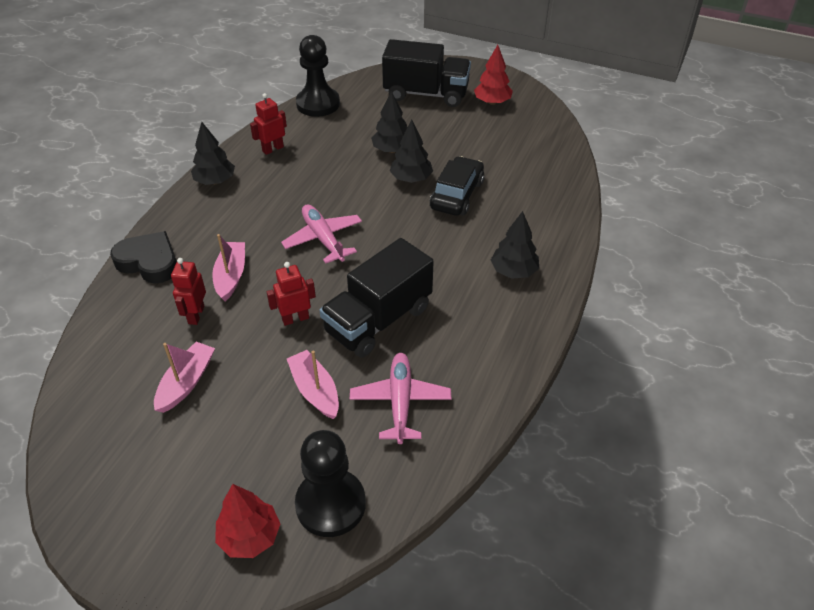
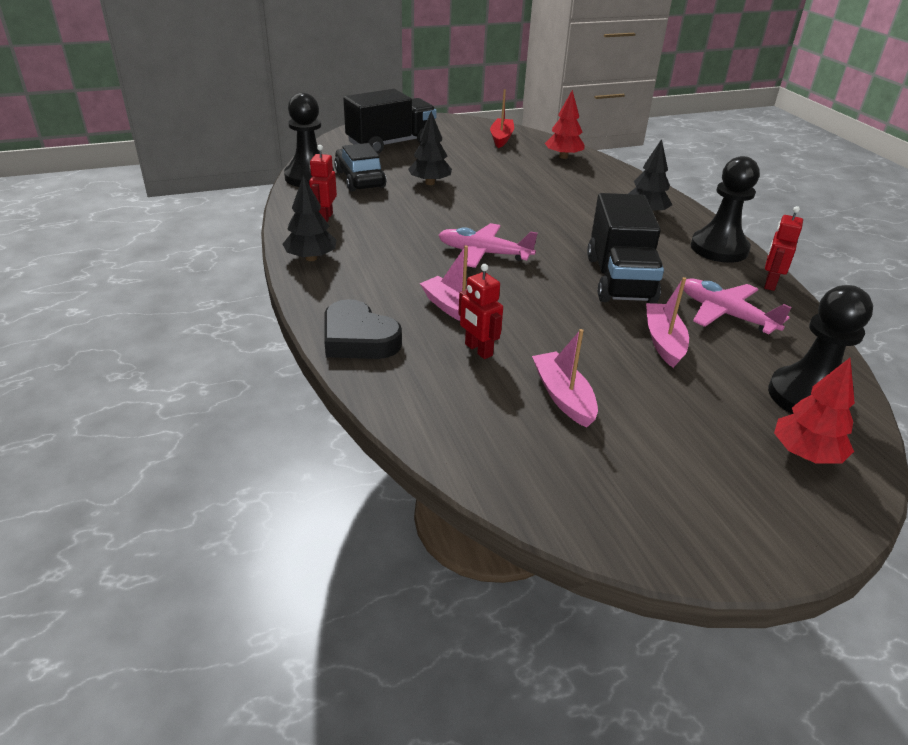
camera: 45 degrees left, 10 degrees down
black heart [110,231,177,283] -> black heart turned 120 degrees counterclockwise [324,299,402,359]
red robot [267,262,316,326] -> red robot moved to [764,206,803,291]
pink boat [287,350,339,419] -> pink boat turned 75 degrees clockwise [646,277,689,368]
black tree [390,119,433,183] -> none
black car [430,156,484,216] -> black car moved to [334,143,386,192]
red tree [474,45,513,105] -> red tree moved to [545,90,585,159]
none -> red boat [490,89,514,148]
none -> black pawn [691,156,760,263]

